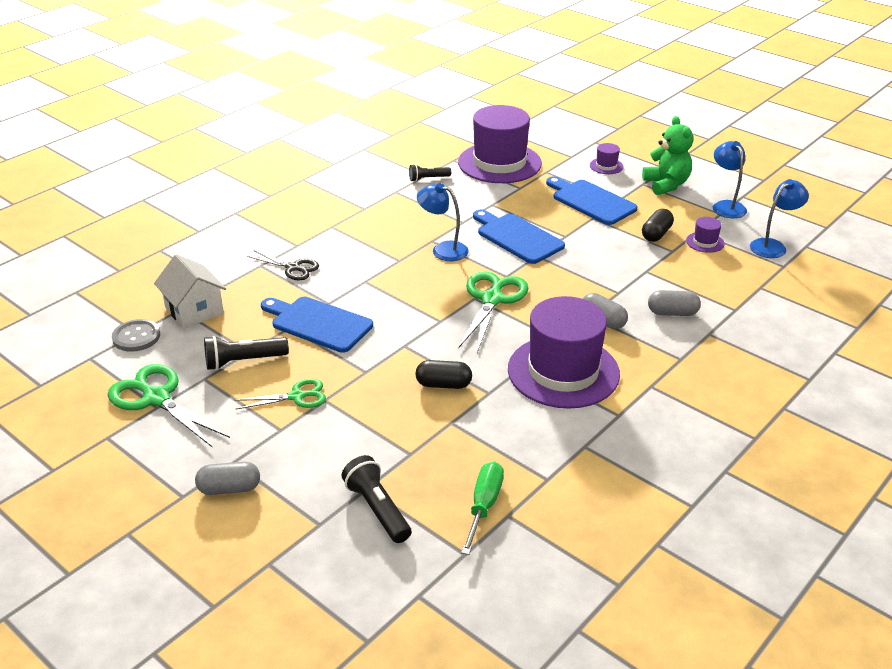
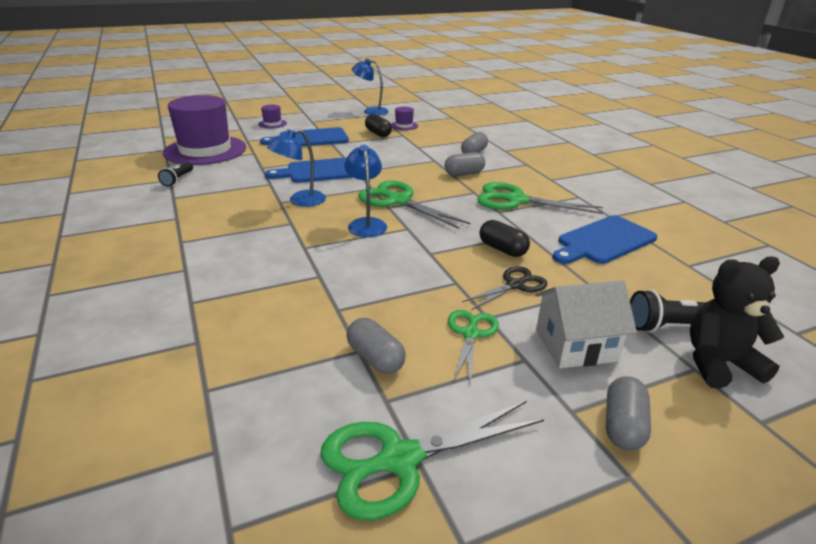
camera: 65 degrees left, 5 degrees down
grey button [112,319,160,352] -> none
white house [154,254,226,329] -> white house moved to [535,280,637,368]
black flashlight [204,336,289,370] -> grey capsule [346,318,406,374]
black scissors [248,251,319,280] -> black scissors moved to [462,266,547,310]
blue cutting board [261,297,373,353] -> blue cutting board moved to [552,215,657,264]
black capsule [415,360,472,389] -> black capsule turned 75 degrees counterclockwise [479,220,530,257]
green screwdriver [461,462,504,555] -> none
purple hat [508,296,620,409] -> green scissors [477,182,603,214]
green teddy bear [642,116,693,195] -> none
blue lamp [750,179,809,258] -> blue lamp moved to [344,145,387,237]
none -> black teddy bear [690,256,784,389]

